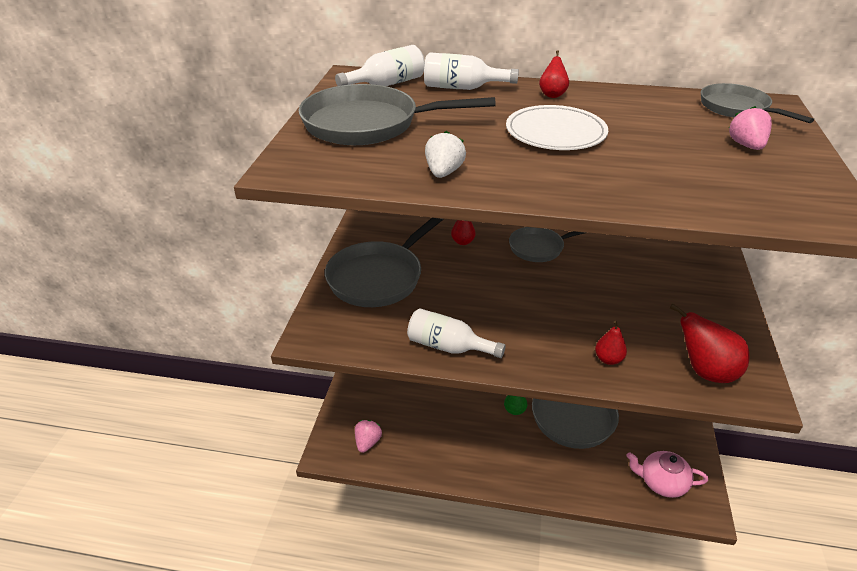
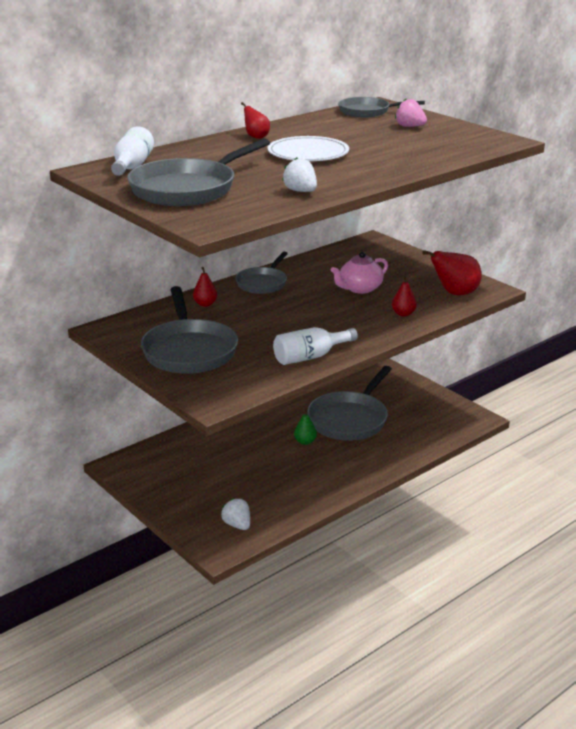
camera: 50 degrees left, 10 degrees down
pink strawberry [355,420,382,453] -> white strawberry [221,498,250,530]
white bottle [424,52,519,90] -> none
pink teapot [626,451,708,498] -> pink teapot moved to [331,252,388,294]

